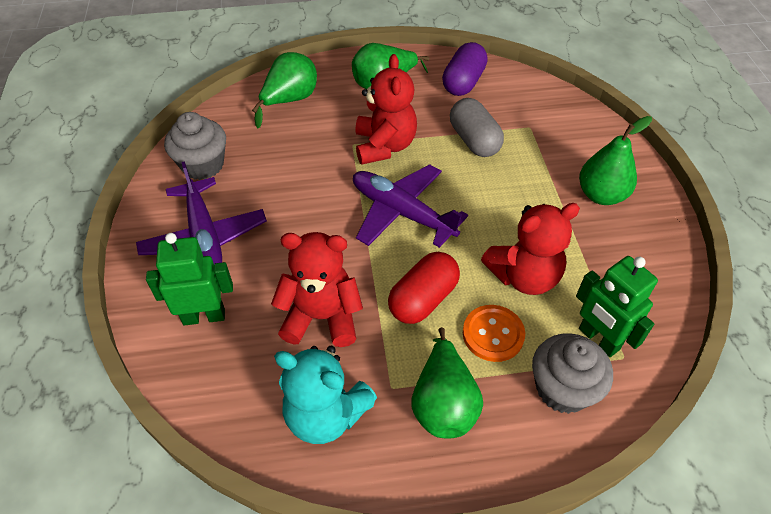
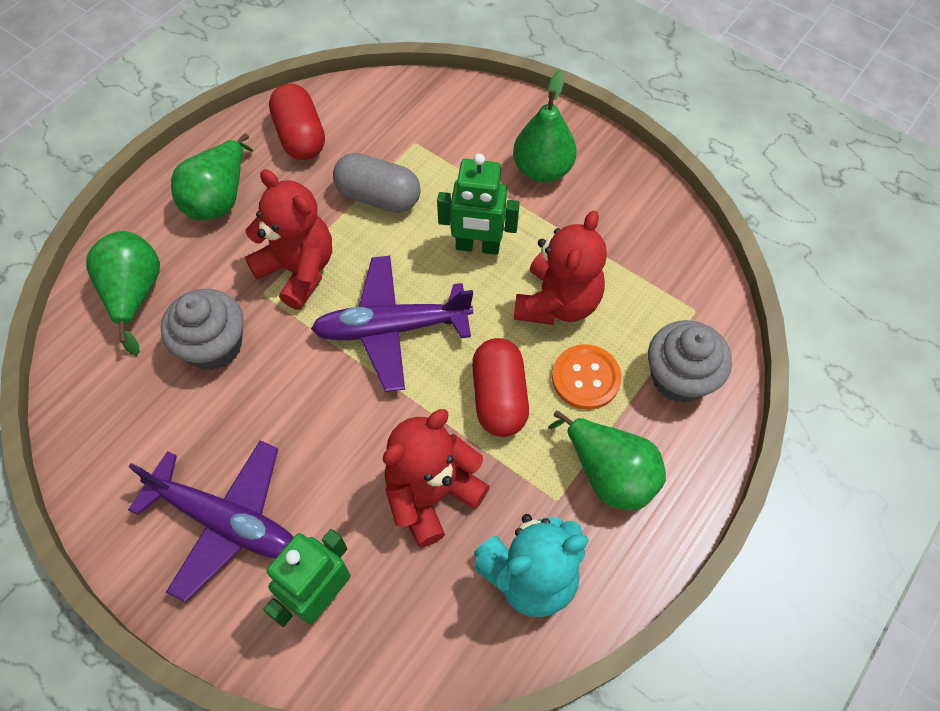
camera: 45 degrees left, 10 degrees up
grey cupcake [164,112,226,180] -> grey cupcake moved to [161,289,244,370]
purple capsule [442,42,488,96] -> red capsule [269,84,325,160]
green robot [576,256,658,357] -> green robot moved to [437,153,520,255]

